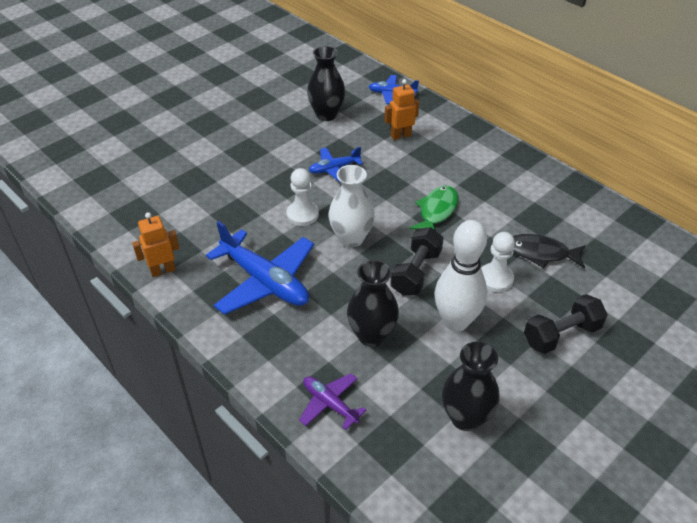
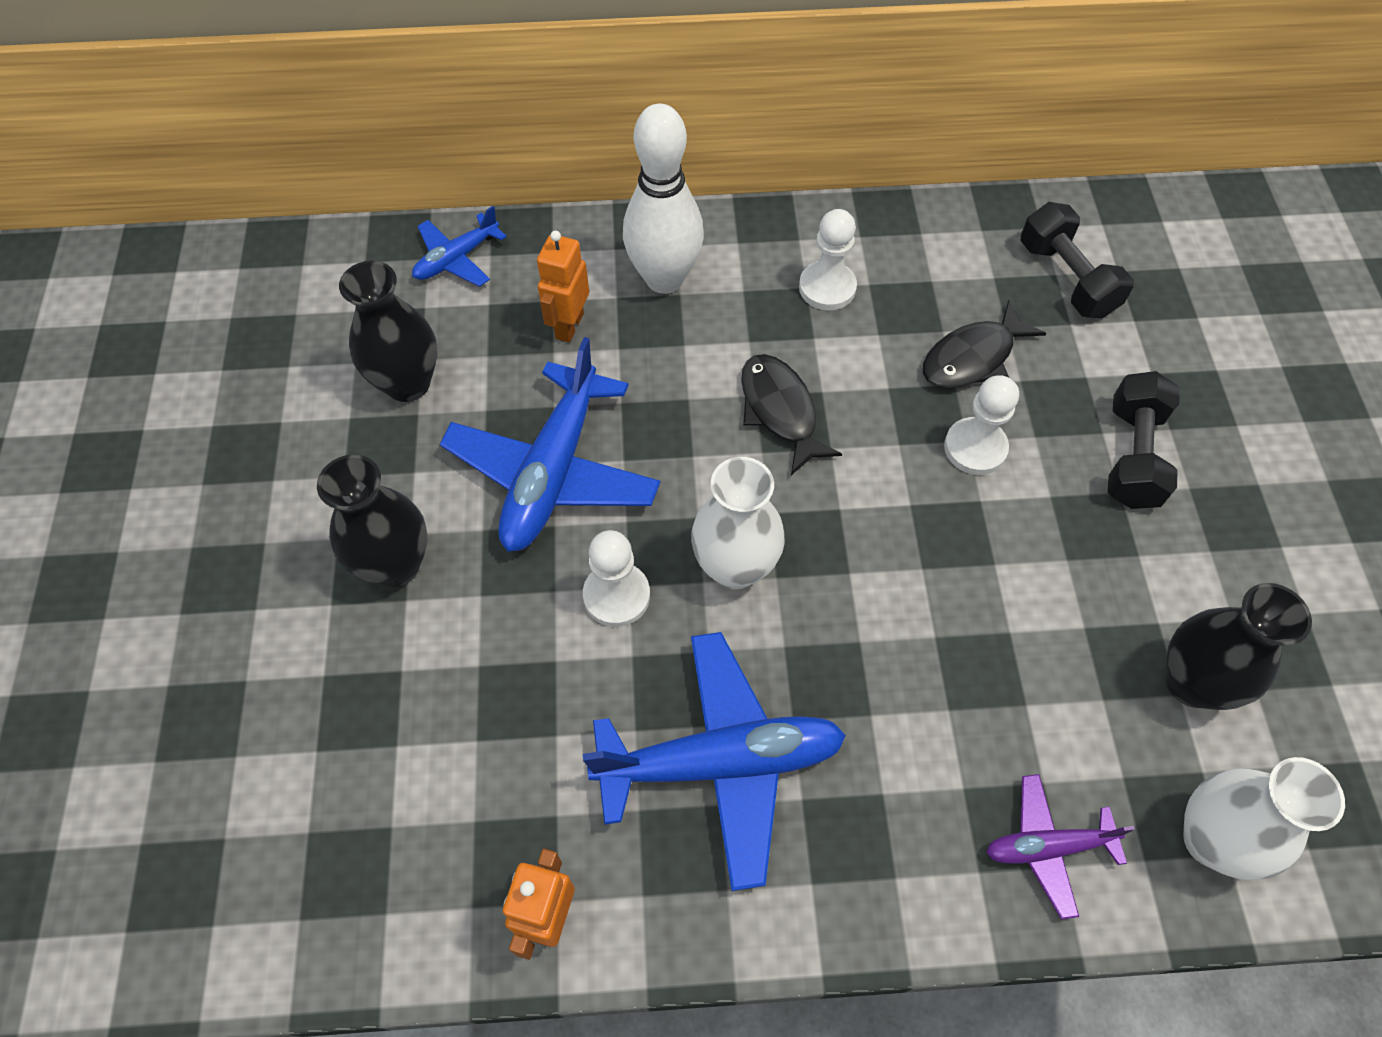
camera: 50 degrees left, 15 degrees up
blue plane [309,147,363,183] -> blue plane [440,337,660,552], size x1.90
black vase [347,260,399,347] -> black vase moved to [317,455,427,587]
black dumbbell [390,227,444,296] -> black dumbbell moved to [1020,202,1134,318]
green fish [409,185,458,230] -> black fish [741,354,842,475]
white bowling pin [434,220,487,332] -> white bowling pin moved to [623,104,704,294]
none -> white pawn [799,209,857,310]
none -> white vase [1183,757,1345,880]

